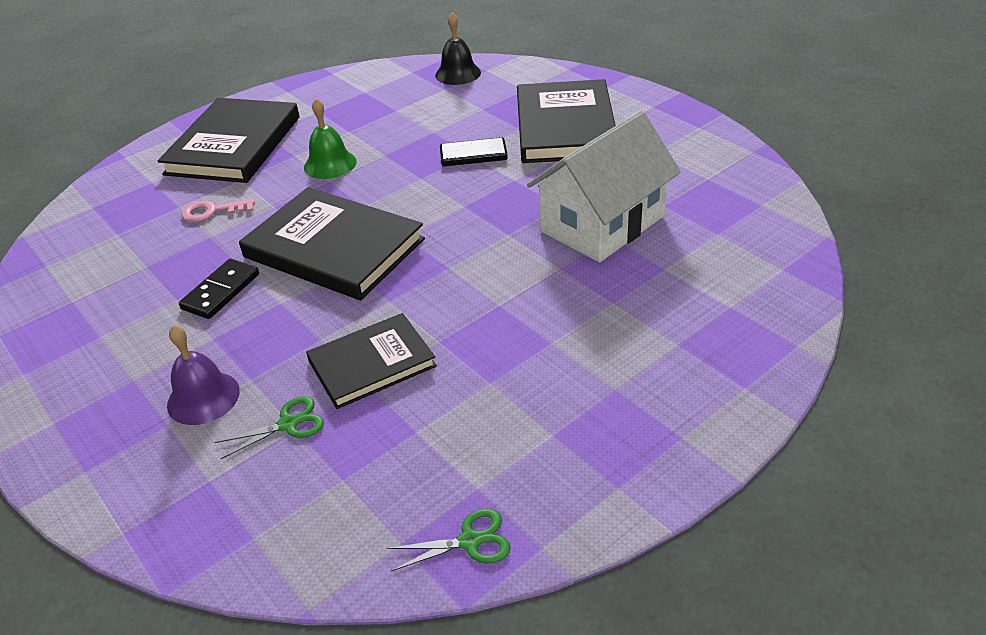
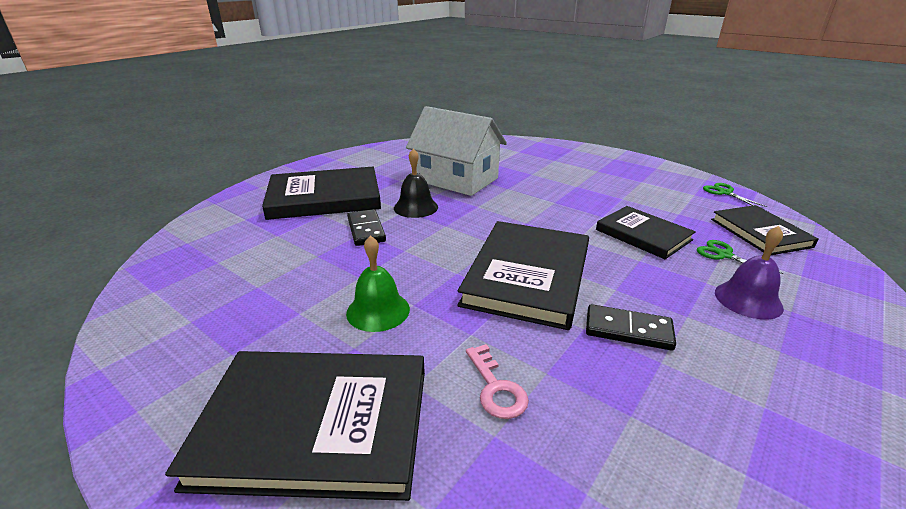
camera: 105 degrees left, 10 degrees down
black bell [435,12,481,85] -> black bell moved to [394,148,438,218]
none -> black book [711,205,818,255]

